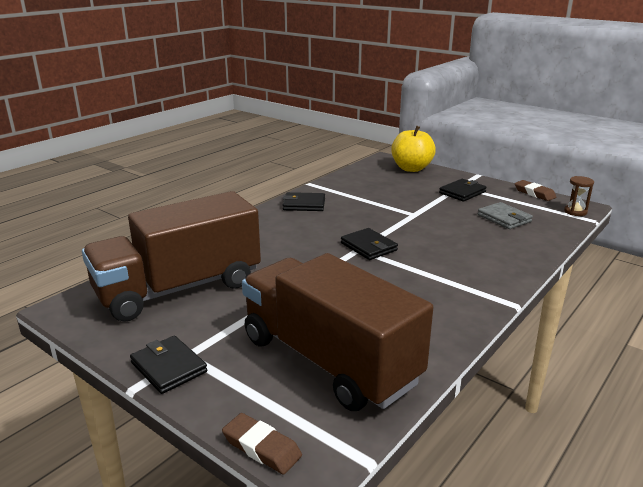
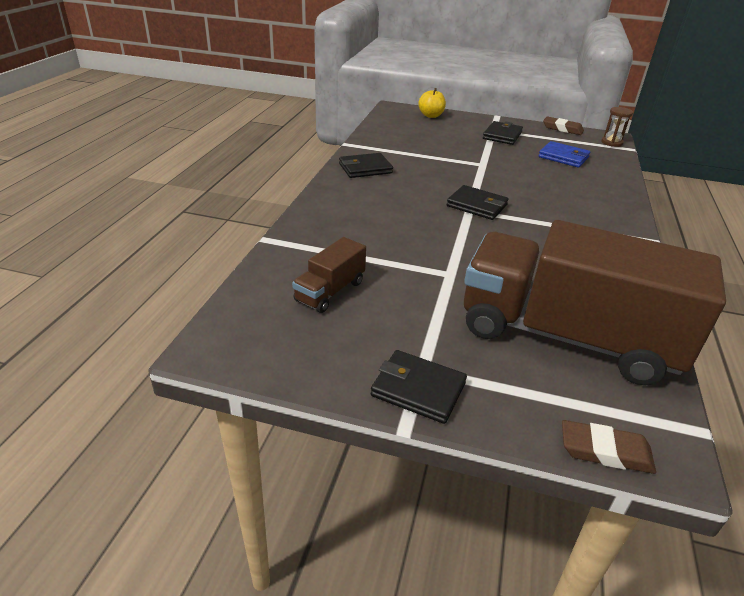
camera: 25 degrees left, 10 degrees up
brown truck [82,191,261,322] -> brown truck [292,237,366,313], size x0.41
yellow apple [391,126,436,172] -> yellow apple [418,88,446,118], size x0.59
grey wallet [478,202,533,229] -> blue wallet [538,141,590,168]

